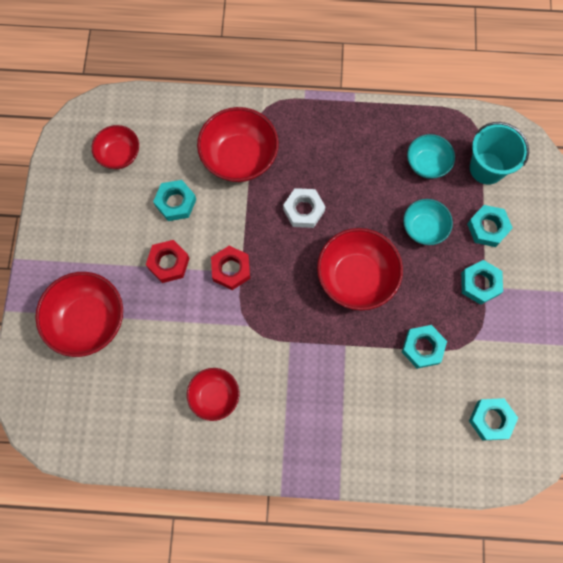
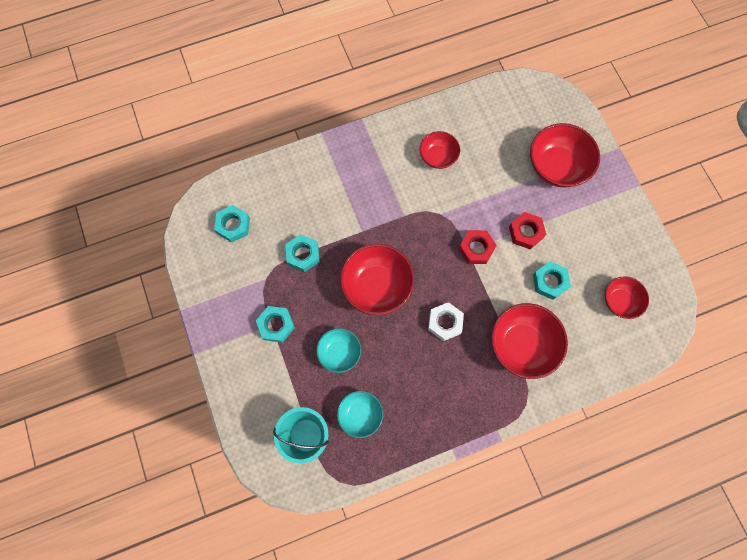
camera: 155 degrees right, 0 degrees up
turquoise nut [467,205,513,247] -> none

